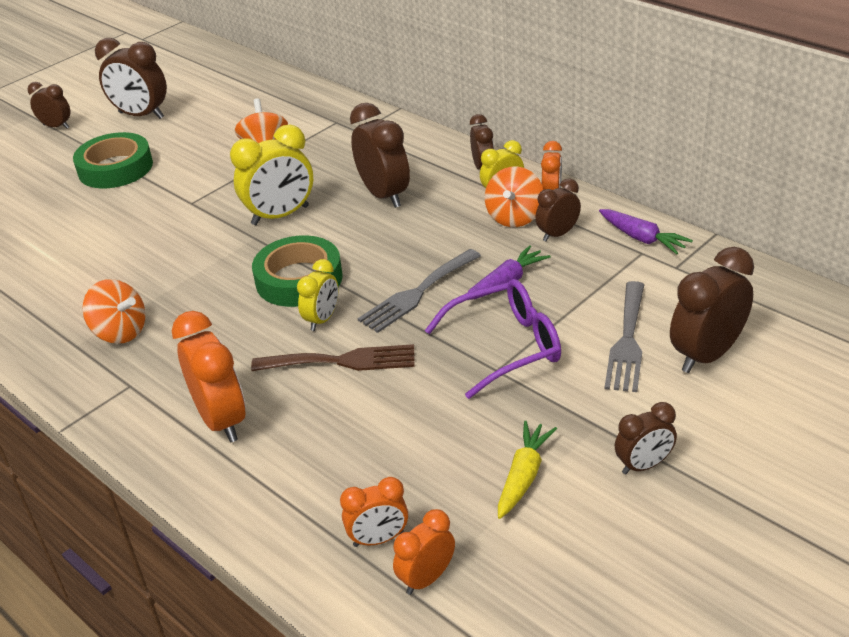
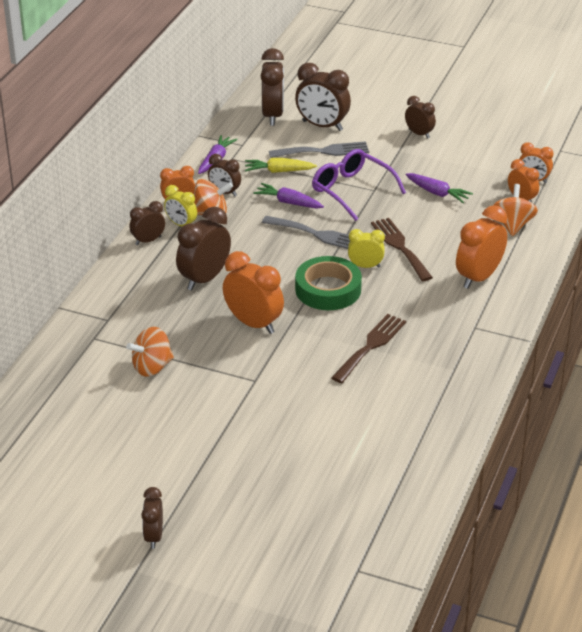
camera: 115 degrees left, 0 degrees up
green tape [73,132,153,188] -> none
orange spinning top [82,279,145,344] -> orange spinning top moved to [494,184,538,236]
brown clock [95,38,167,119] -> brown clock moved to [261,48,284,126]
yellow clock [230,125,313,225] -> orange clock [223,251,284,334]
yellow carrot [498,421,557,519] -> yellow carrot moved to [245,158,317,173]
none -> brown fork [331,314,406,383]
none -> purple carrot [405,173,473,203]

